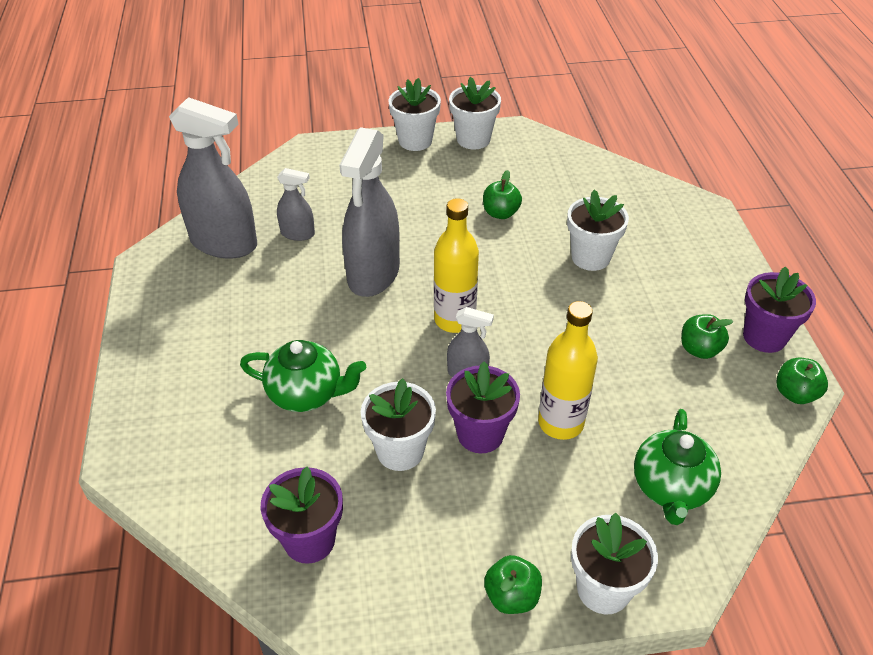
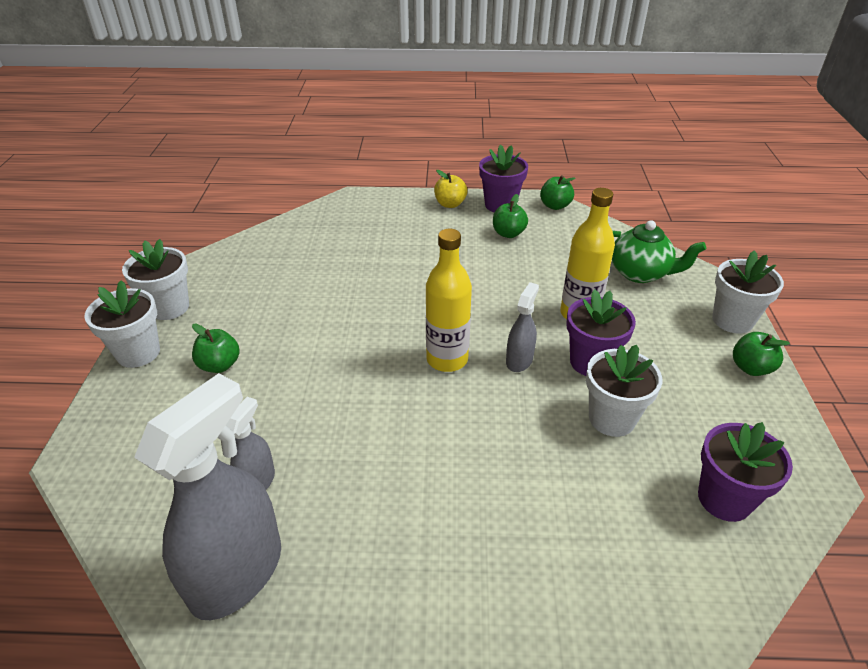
camera: 80 degrees left, 5 degrees down
green teapot [240,340,366,412] -> none
grey spray bottle [339,127,400,297] -> none
green apple [483,170,522,219] -> green apple moved to [192,324,240,373]
white flower pot [567,190,629,271] -> none
none -> yellow apple [434,170,467,208]

